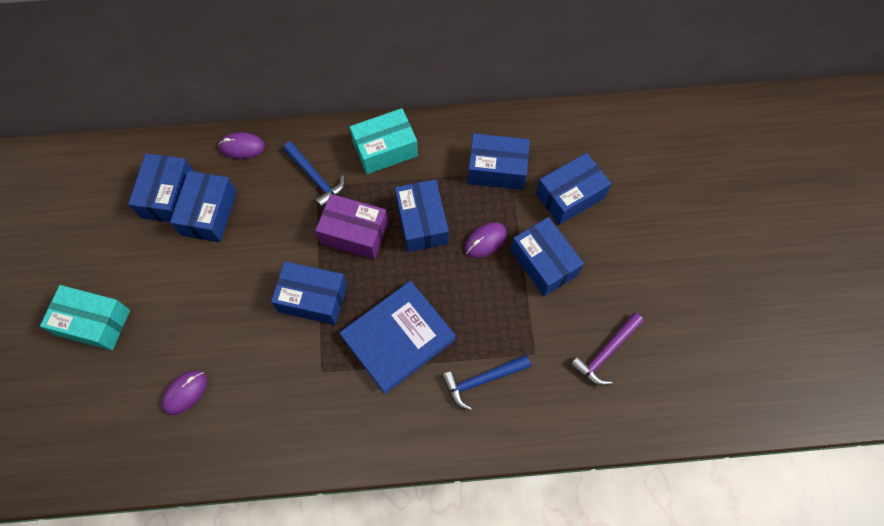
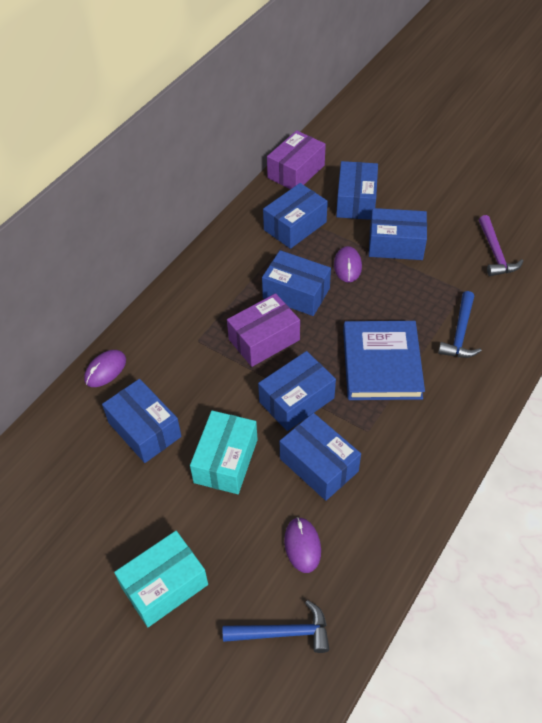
camera: 50 degrees left, 15 degrees down
blue box [128,153,193,222] -> blue box moved to [280,413,361,501]
blue hammer [283,141,345,209] -> blue hammer moved to [223,600,329,653]
turquoise box [350,108,418,174] -> turquoise box moved to [190,411,258,494]
none -> purple box [267,130,326,189]

